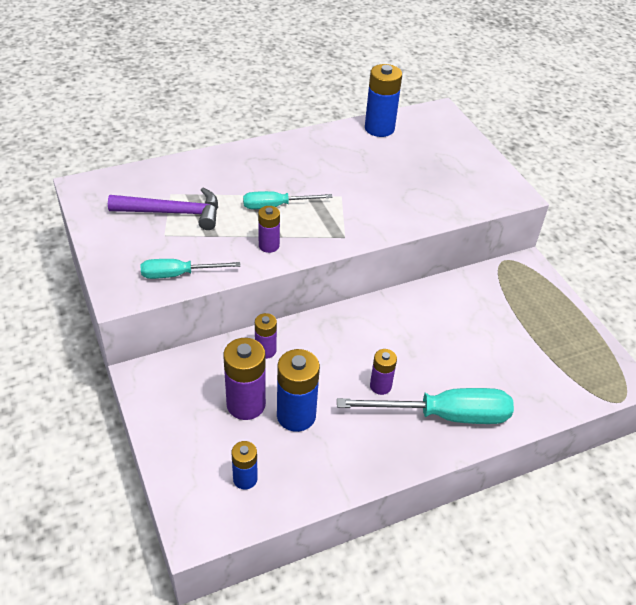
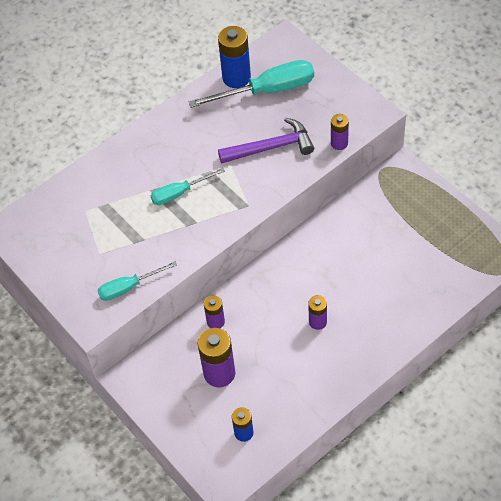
camera: 10 degrees left, 10 degrees up
purple hammer [108,188,218,230] -> purple hammer moved to [218,118,314,164]
purple battery [258,206,280,253] -> purple battery moved to [331,114,349,150]
blue battery [277,349,320,432] -> none
turquoise screwdriver [337,388,514,424] -> turquoise screwdriver moved to [189,60,314,108]

